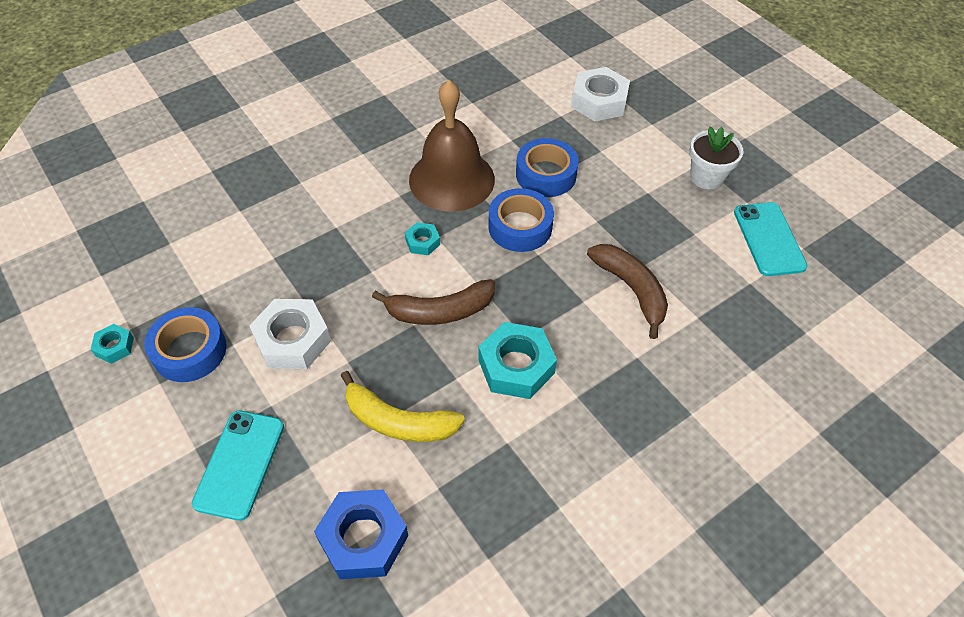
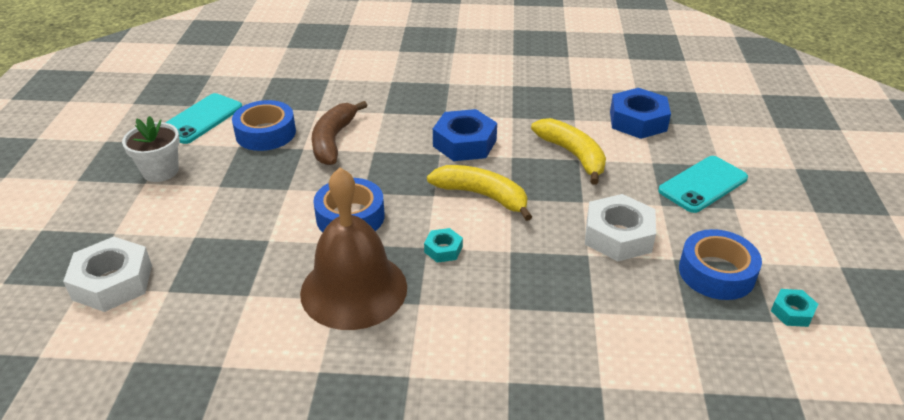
camera: 140 degrees left, 15 degrees down
brown banana [372,279,495,325] -> yellow banana [427,165,532,221]
turquoise nut [478,322,557,399] -> blue nut [433,109,497,161]
blue tape [516,138,579,197] -> blue tape moved to [232,100,296,151]

